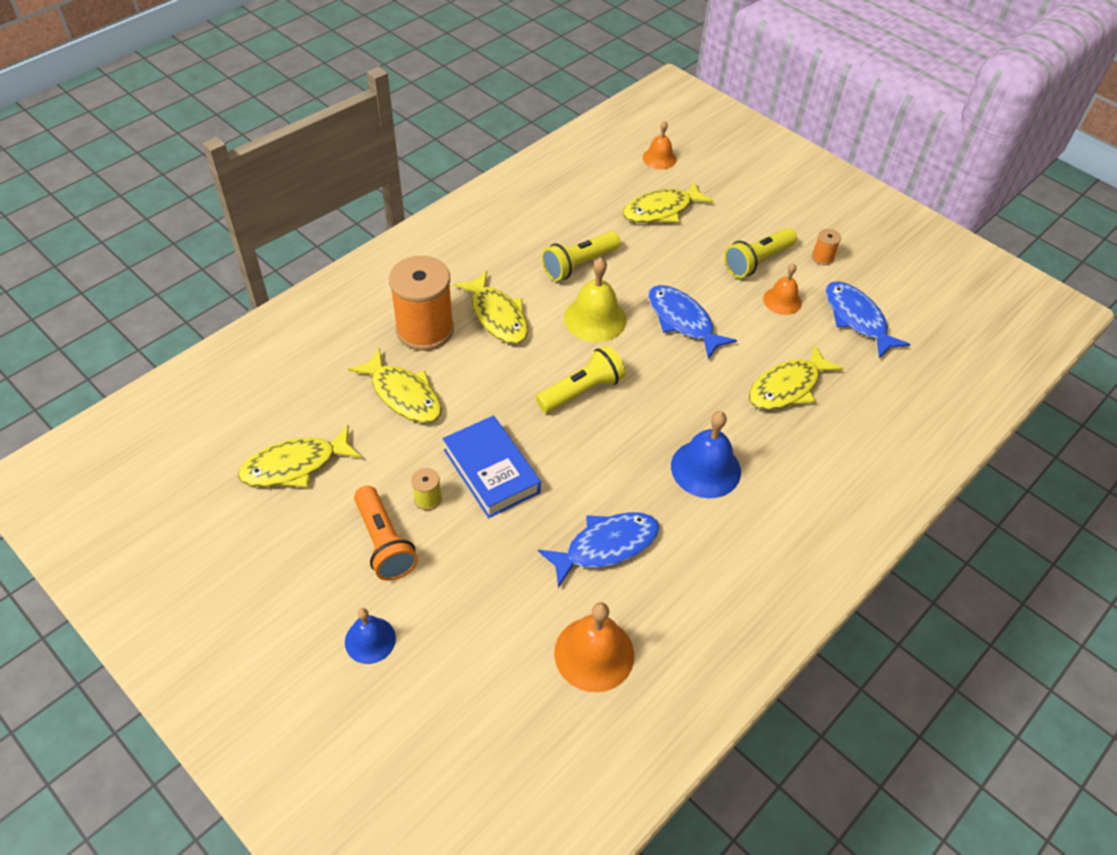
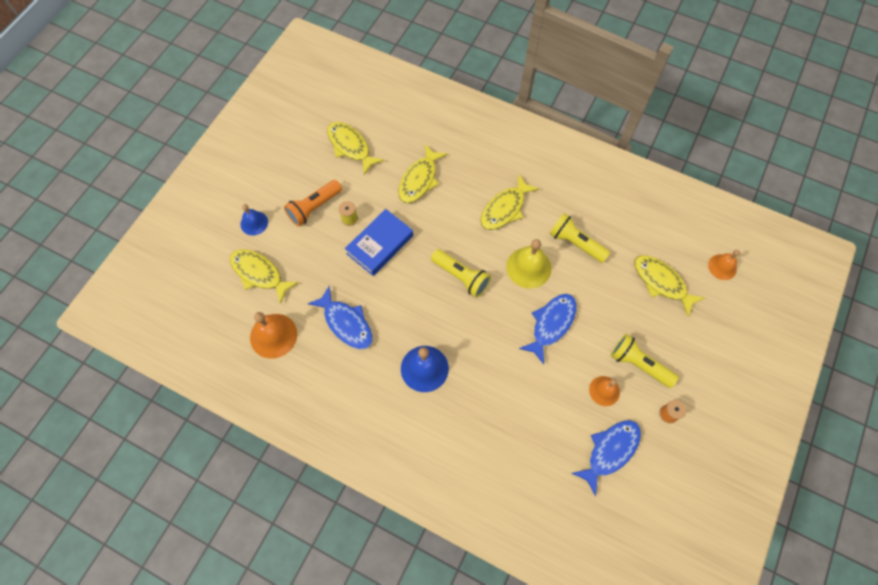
camera: 75 degrees right, 15 degrees up
orange spool [389,256,454,351] -> none
yellow fish [749,344,844,410] -> yellow fish moved to [230,249,299,304]

